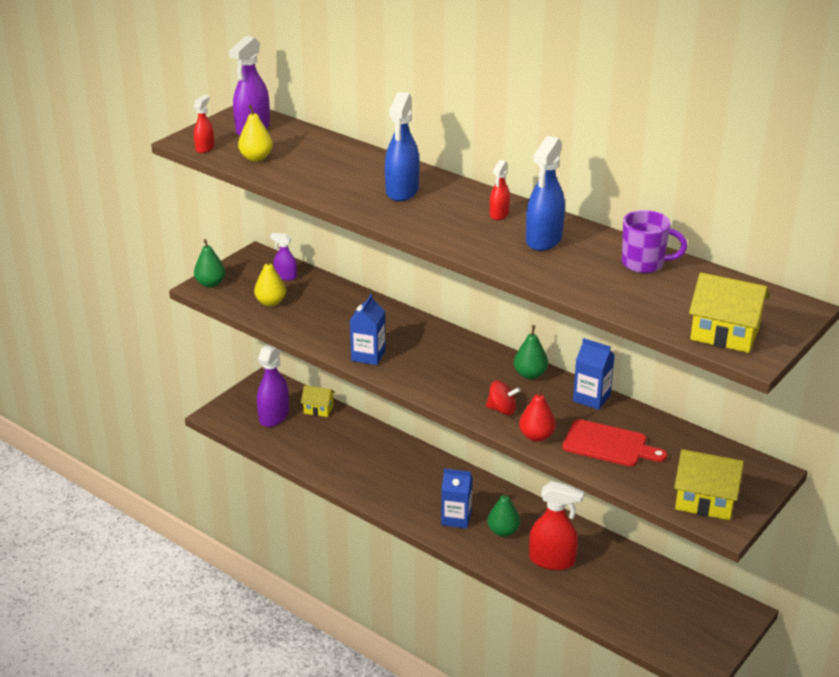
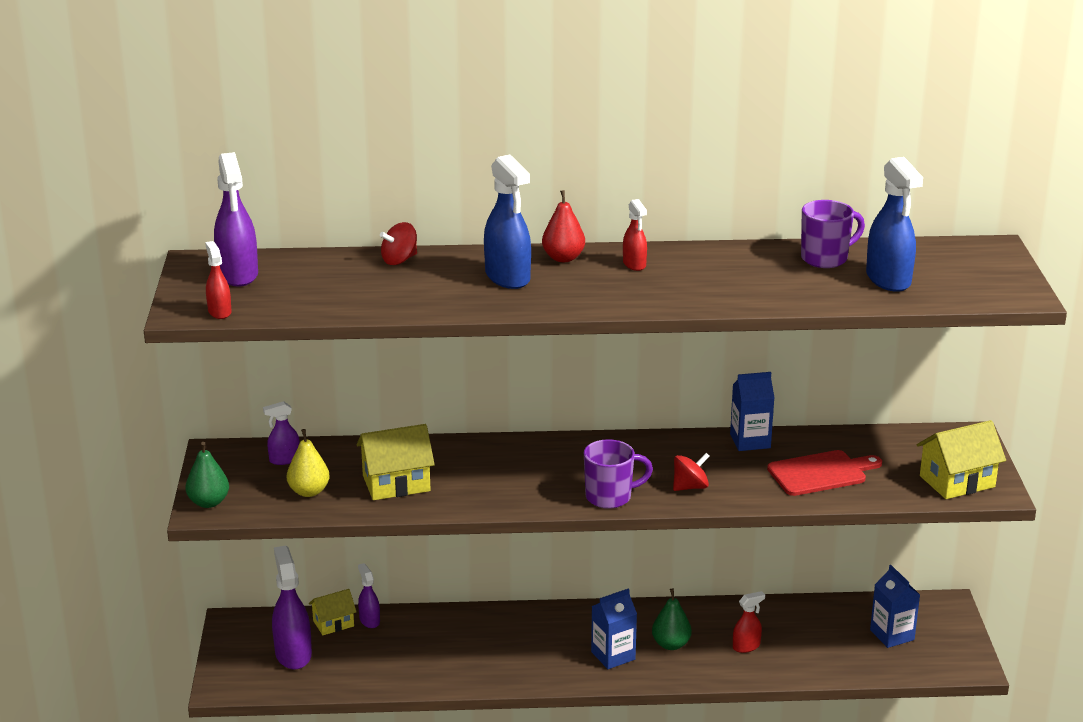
camera: 40 degrees left, 5 degrees down
yellow pear [238,104,273,162] -> none
blue carton [350,294,386,365] -> blue carton moved to [870,565,920,648]
green pear [514,325,548,379] -> none
red pear [519,385,556,442] -> red pear moved to [542,190,585,262]
blue spray bottle [526,136,565,251] -> blue spray bottle moved to [866,157,923,292]
red spray bottle [529,481,584,570] -> red spray bottle [733,591,765,653], size x0.55
yellow house [689,272,769,353] -> yellow house moved to [356,424,435,500]
none -> purple spray bottle [358,563,380,628]
none -> red spinning top [380,222,417,265]
none -> purple mug [584,439,653,509]

